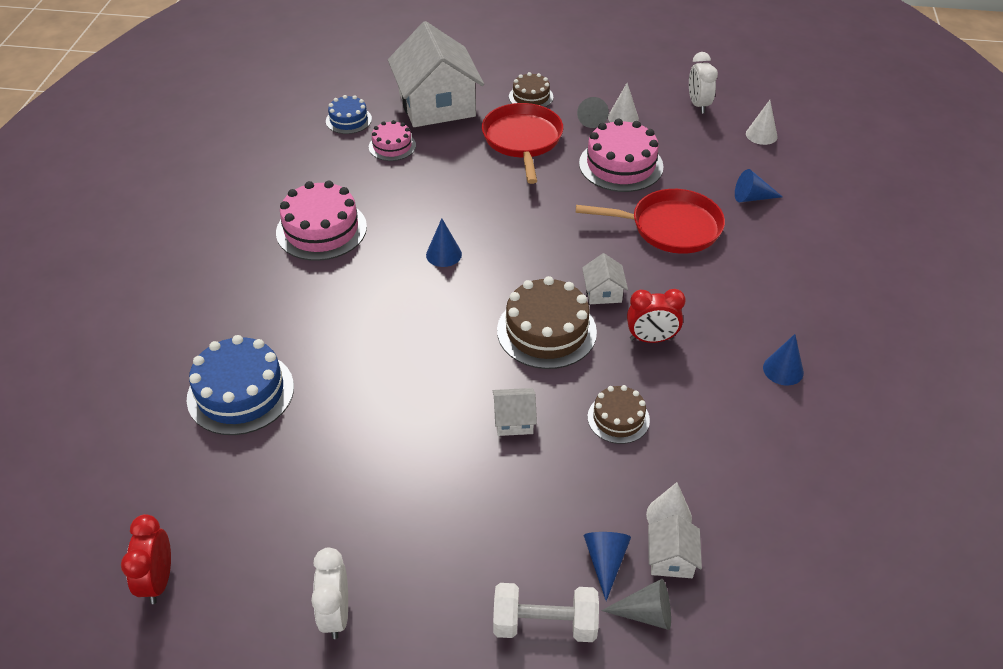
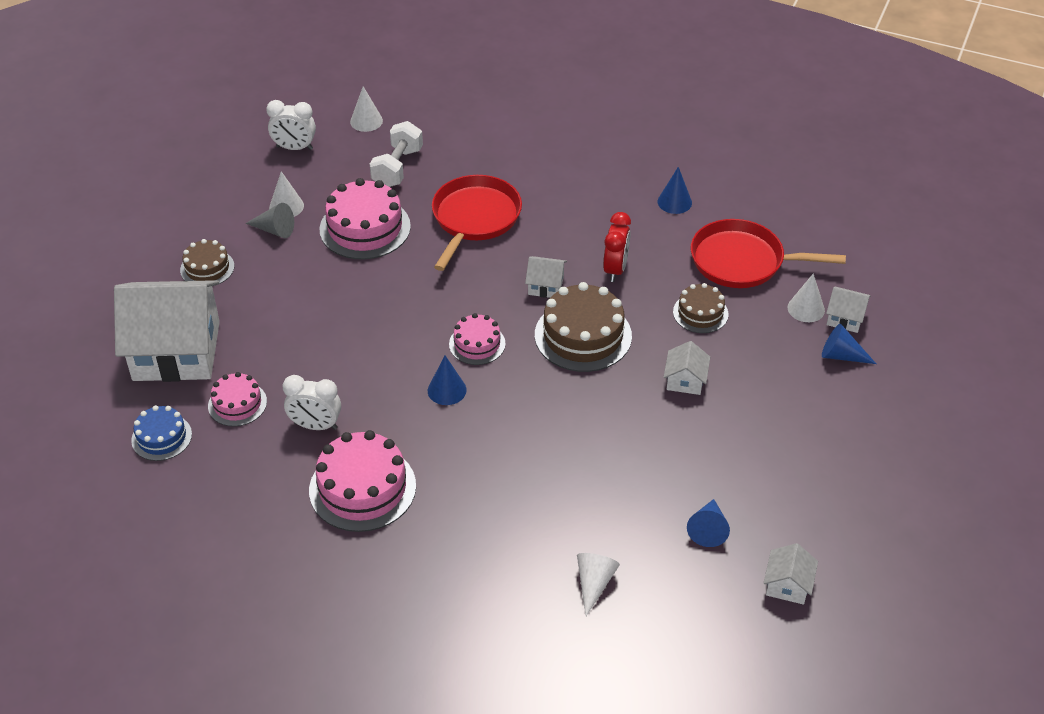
camera: 75 degrees left, 0 degrees up
red clock [121,514,171,604] -> none
blue cake [187,335,294,435] -> white cone [577,553,620,616]
white clock [311,548,348,639] -> white clock moved to [283,375,341,430]
red pan [482,103,563,184] -> red pan moved to [691,219,846,288]
white dumbbell [493,583,599,642] -> white dumbbell moved to [370,121,423,187]
grey cone [601,579,671,630] -> none
blue cone [735,169,783,202] -> blue cone moved to [687,499,730,547]
none -> pink cake [449,313,505,365]
none -> white house [764,543,818,605]

